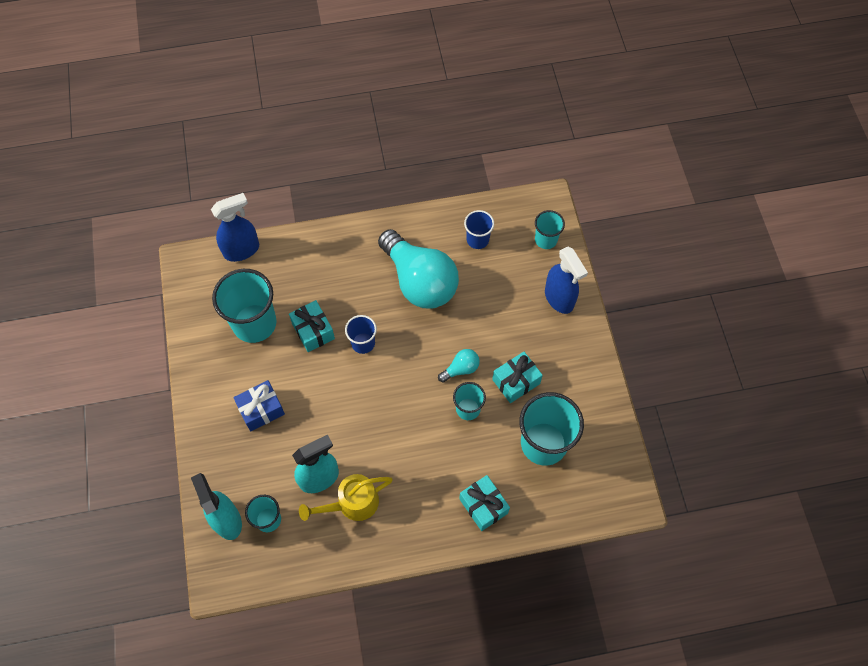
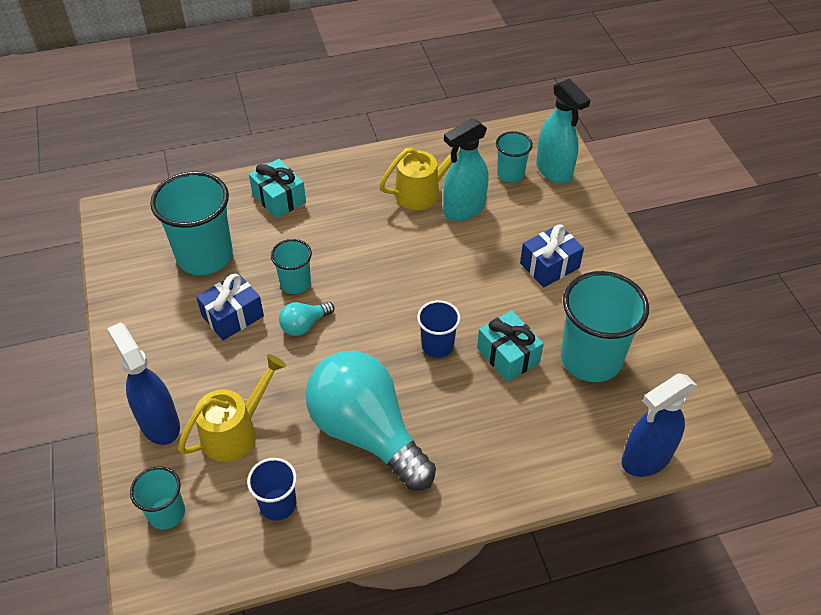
camera: 175 degrees right, 15 degrees down
turquoise gift [492,352,543,403] -> blue gift [196,273,264,340]
none -> yellow watering can [178,354,286,462]

